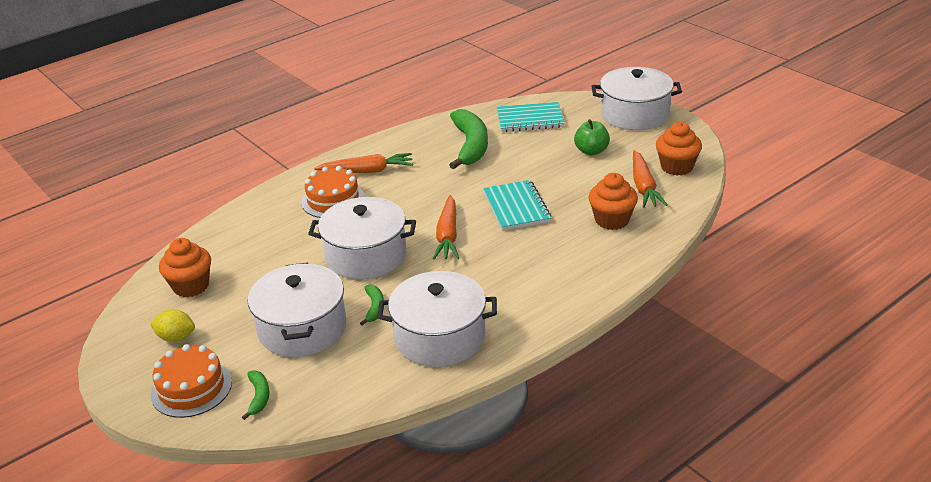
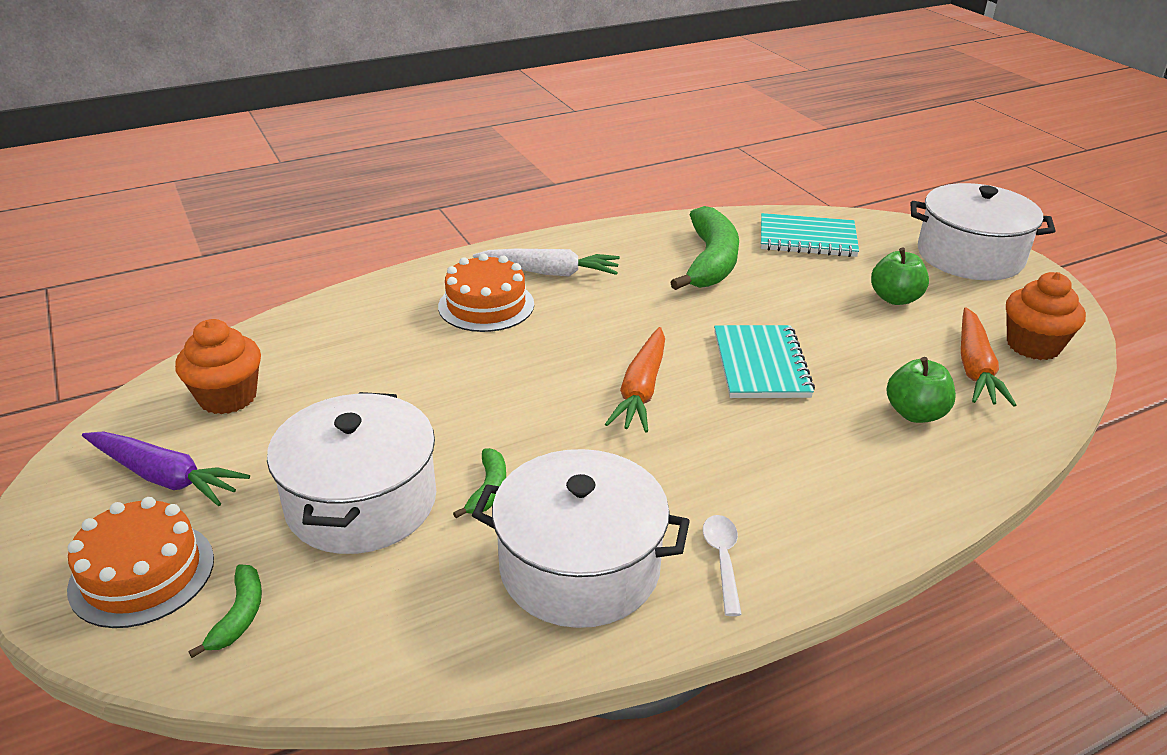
camera: 10 degrees right, 0 degrees up
yellow lemon [150,309,195,342] -> purple carrot [82,432,250,506]
white pot [308,197,416,279] -> none
orange carrot [314,153,413,173] -> white carrot [473,249,620,276]
orange cupcake [588,173,638,230] -> green apple [887,357,956,423]
none -> white spoon [703,515,742,616]

